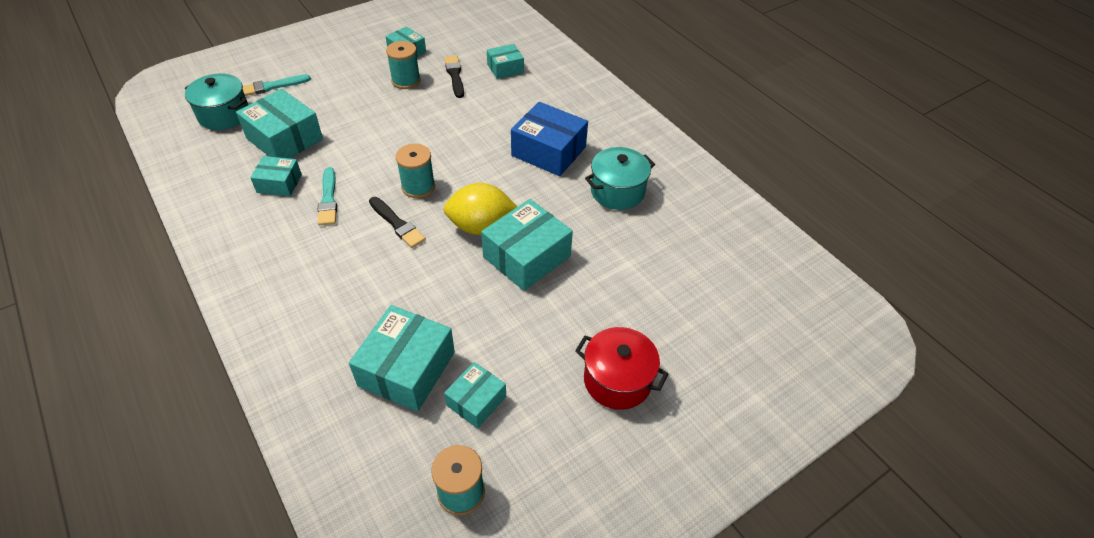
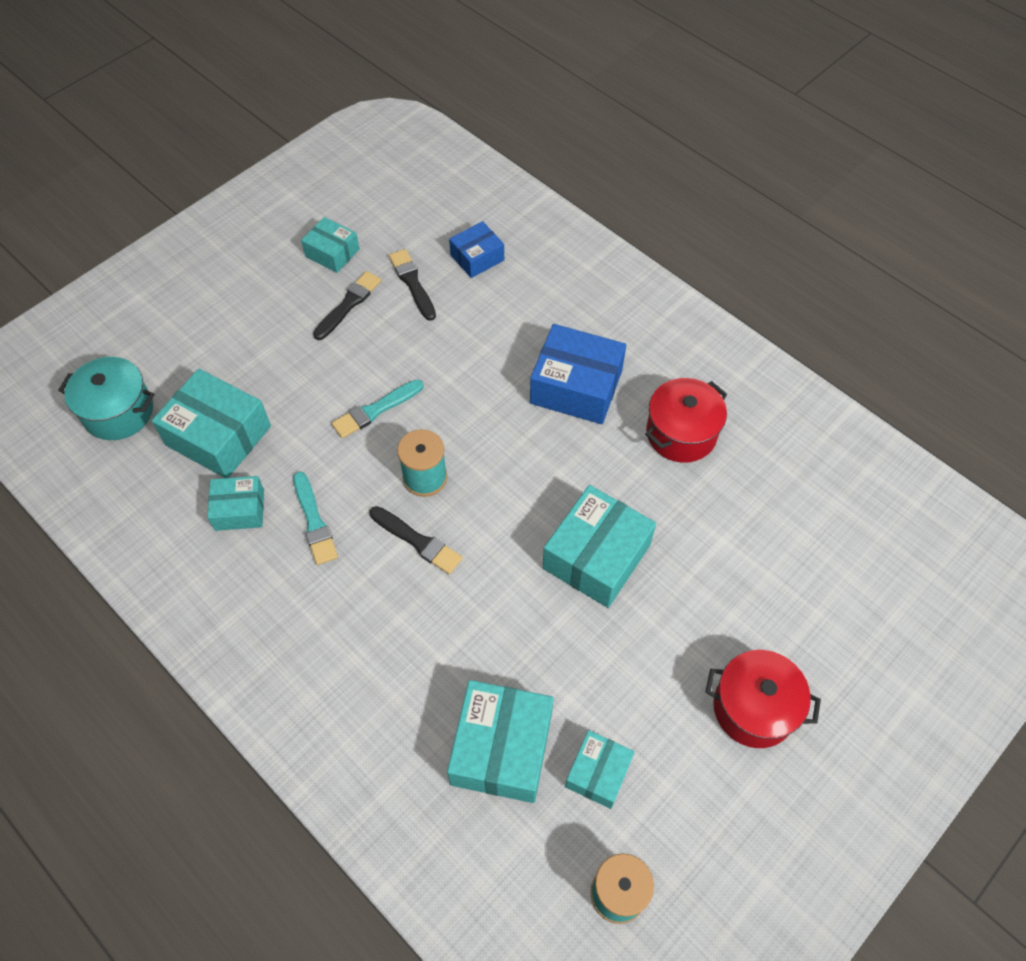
camera: 10 degrees left, 10 degrees up
turquoise brush [243,74,311,96] -> turquoise brush moved to [331,379,423,438]
turquoise spool [386,41,421,89] -> black brush [313,271,381,340]
yellow lemon [443,183,517,235] -> none
turquoise box [487,44,524,79] -> blue box [449,221,504,278]
turquoise pot [585,147,655,210] -> red pot [645,378,727,463]

